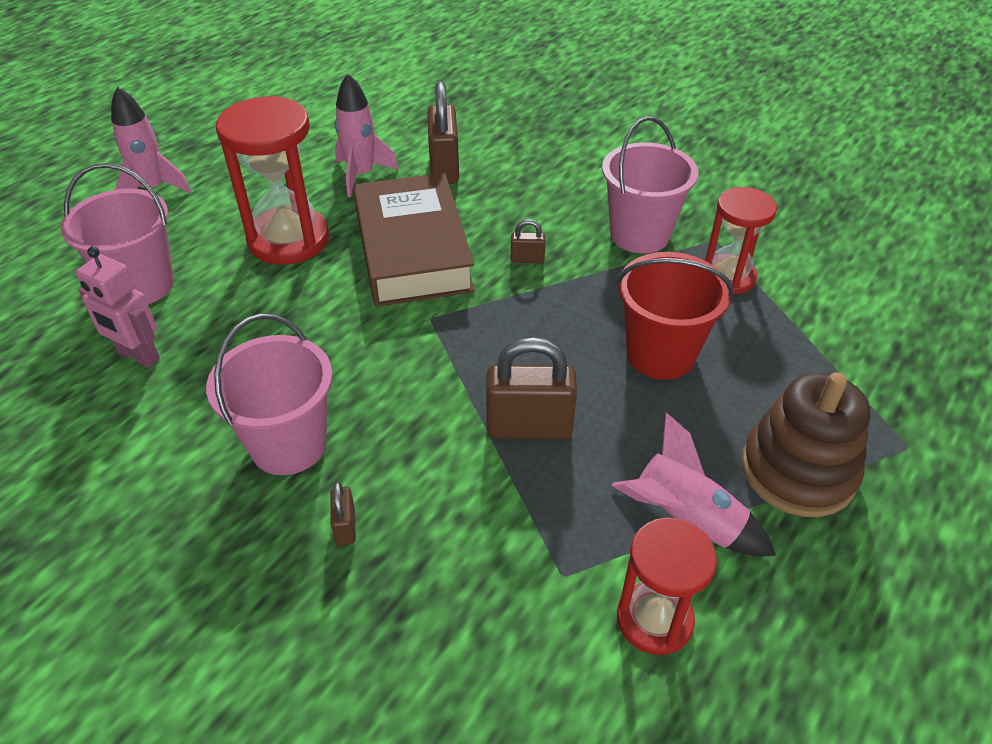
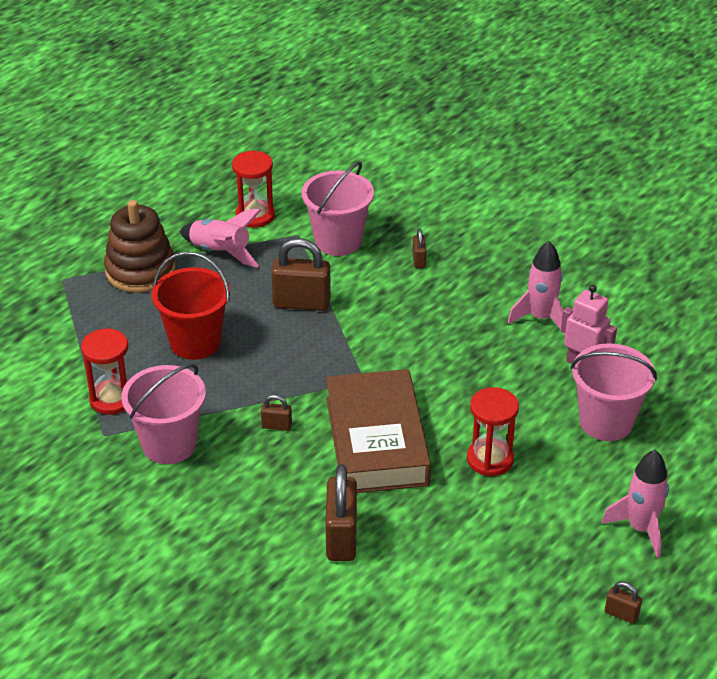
camera: 175 degrees left, 5 degrees down
pink bucket [206,314,333,475] -> pink bucket moved to [301,161,374,256]
red hourglass [216,96,329,265] -> red hourglass [467,387,519,476], size x0.63
pink rocket [334,74,399,197] -> pink rocket moved to [508,241,565,335]
none -> brown padlock [605,582,642,624]

